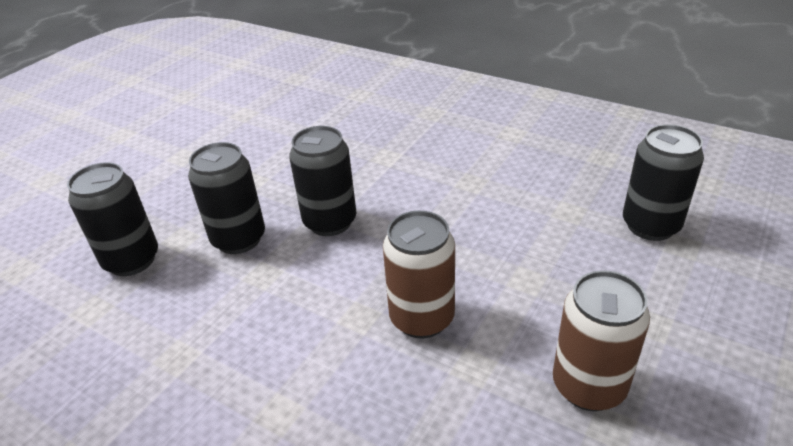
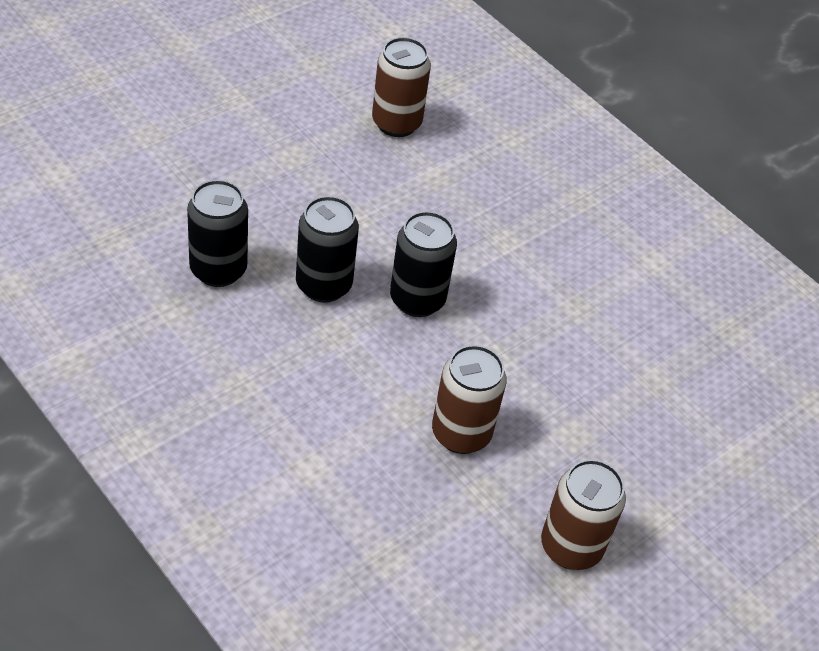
camera: 10 degrees right, 10 degrees up
black can [623,124,704,241] -> none
none -> brown can [372,37,431,137]

